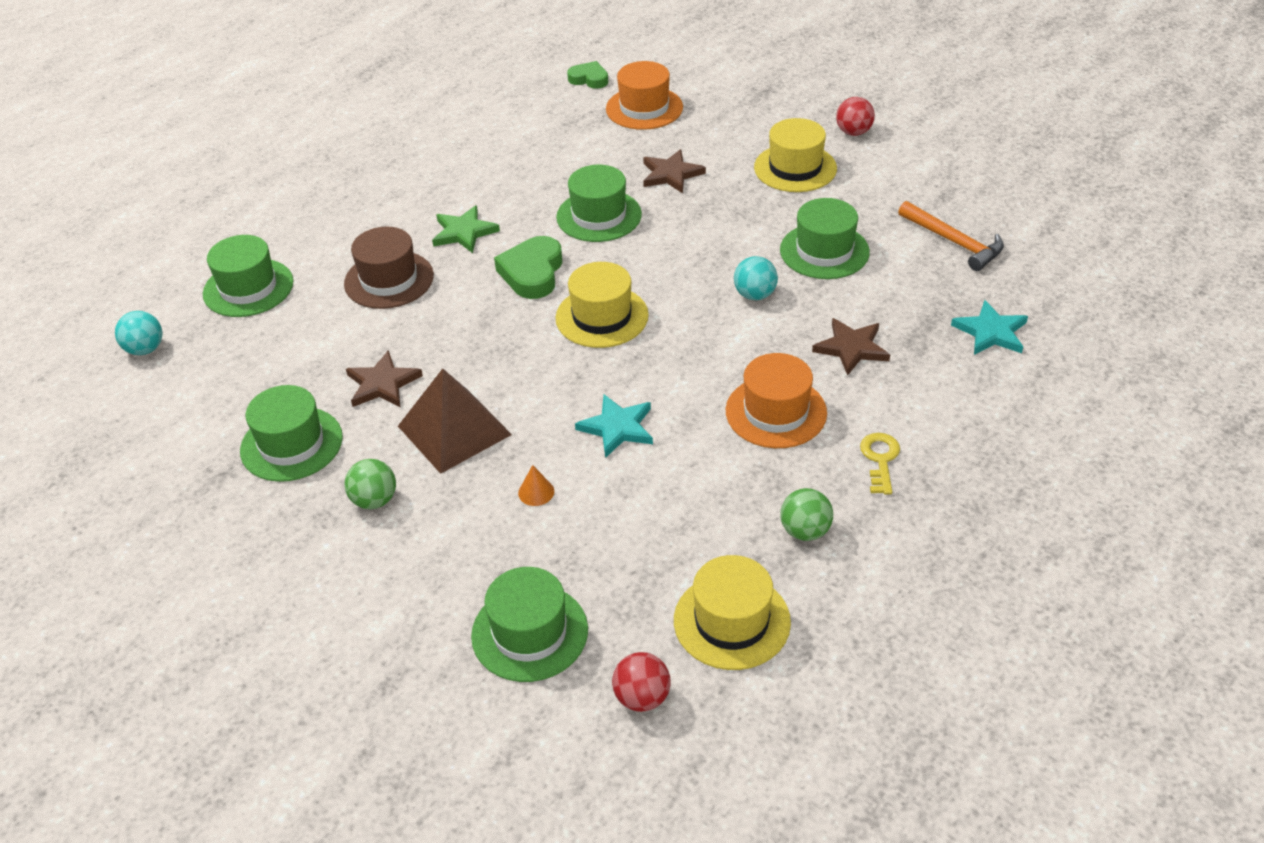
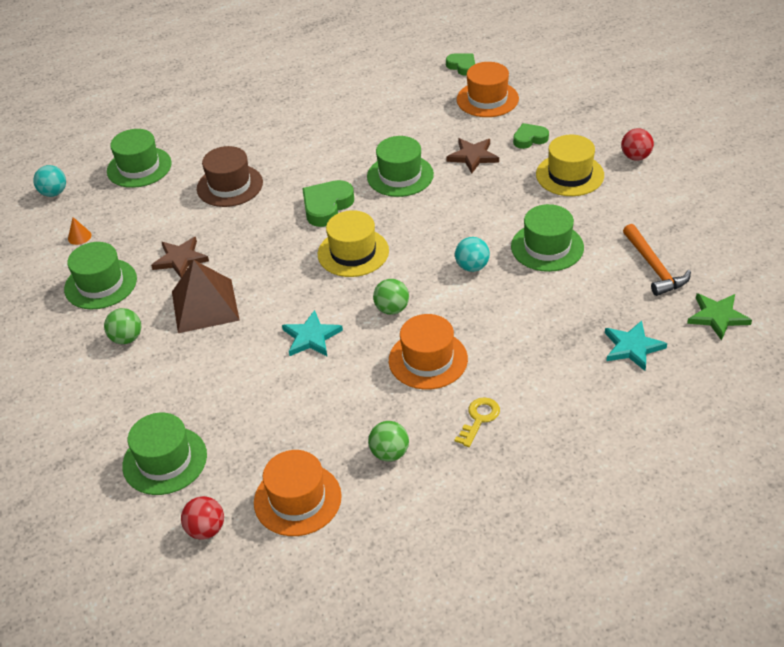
camera: 25 degrees right, 0 degrees up
green star [432,205,500,253] -> green star moved to [687,293,752,341]
orange cone [518,465,554,506] -> orange cone moved to [68,217,91,245]
yellow hat [674,555,791,670] -> orange hat [254,450,342,536]
brown star [812,318,890,375] -> none
none -> green ball [373,279,409,315]
none -> green heart [513,123,549,149]

